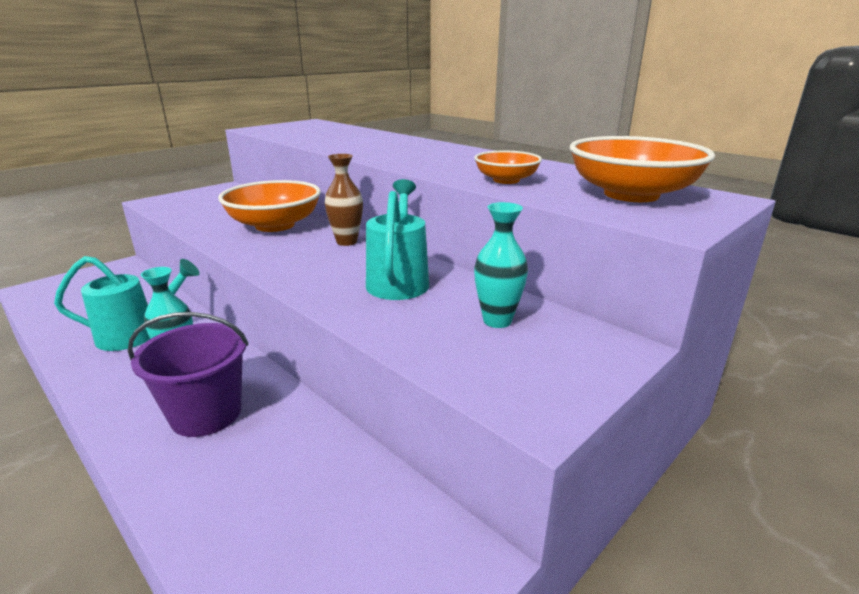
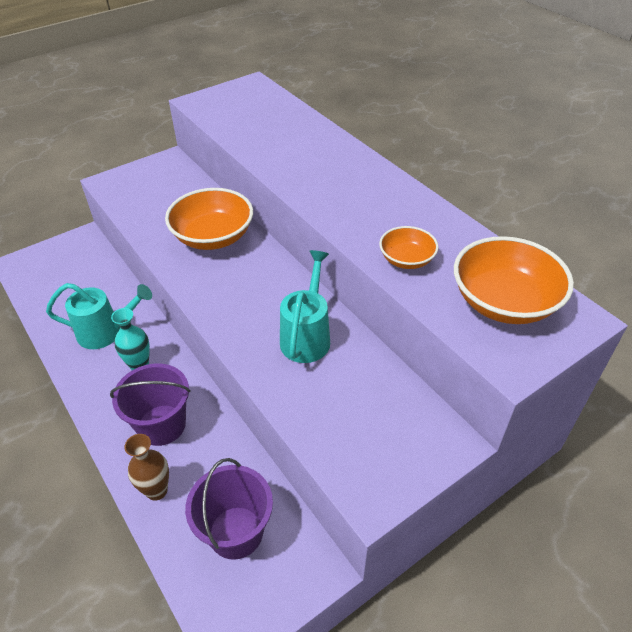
camera: 10 degrees right, 20 degrees up
brown vase [325,154,363,246] -> brown vase moved to [124,434,169,501]
turquoise vase [474,202,528,328] -> none
none -> purple bucket [185,458,273,560]

